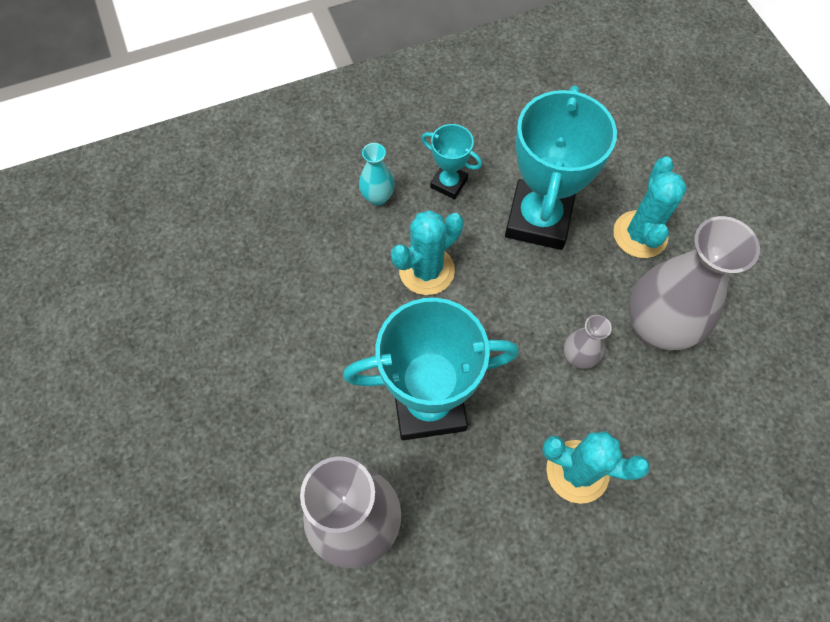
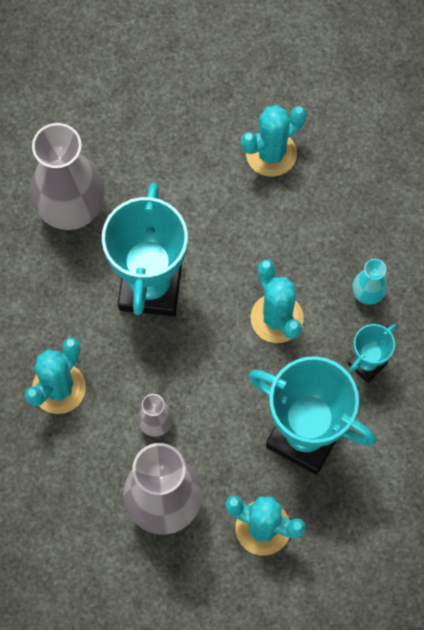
camera: 105 degrees right, 5 degrees up
none -> turquoise cactus [241,105,306,177]

